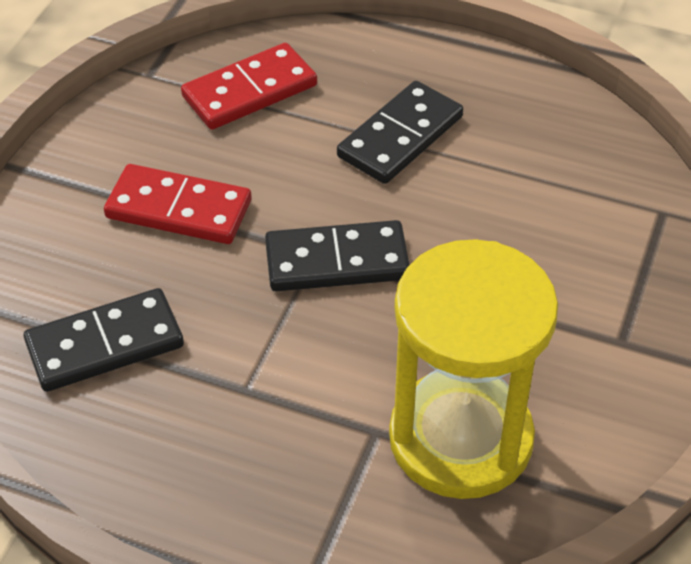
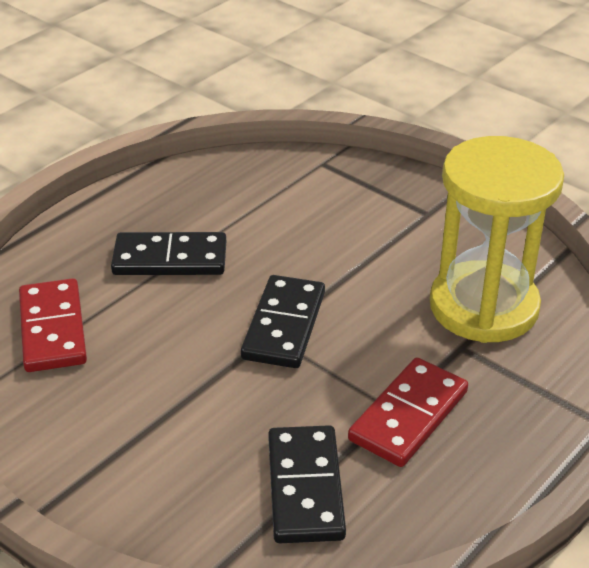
camera: 70 degrees left, 10 degrees down
red domino [104,164,252,244] -> red domino moved to [348,357,468,467]
black domino [337,81,463,184] -> black domino turned 60 degrees counterclockwise [111,232,226,275]

